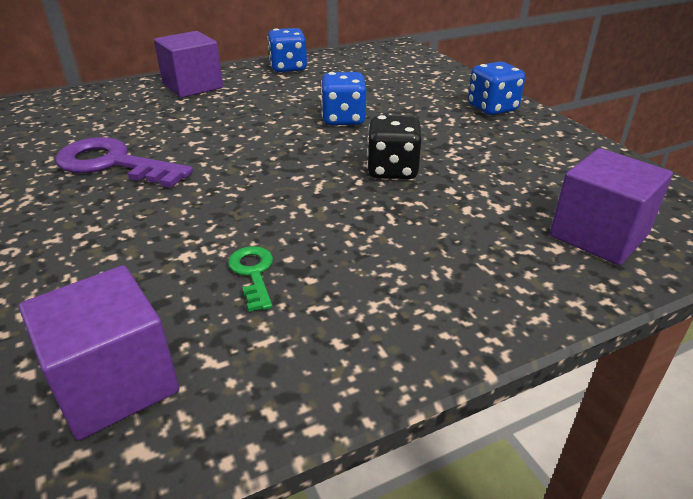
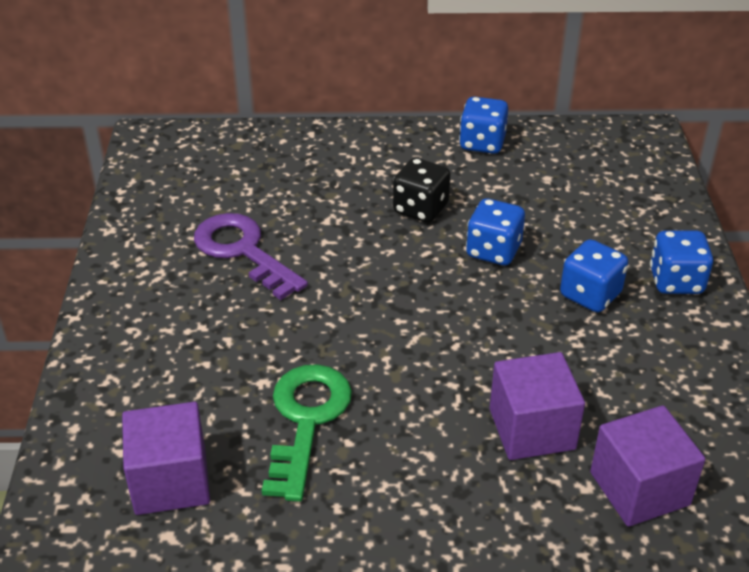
camera: 25 degrees right, 5 degrees up
purple cube [154,31,223,98] -> purple cube moved to [490,352,585,460]
green key [228,246,273,312] -> green key [262,364,352,502], size x2.01
black dice [367,115,422,179] -> black dice moved to [393,158,451,222]
none -> blue dice [560,239,628,312]

